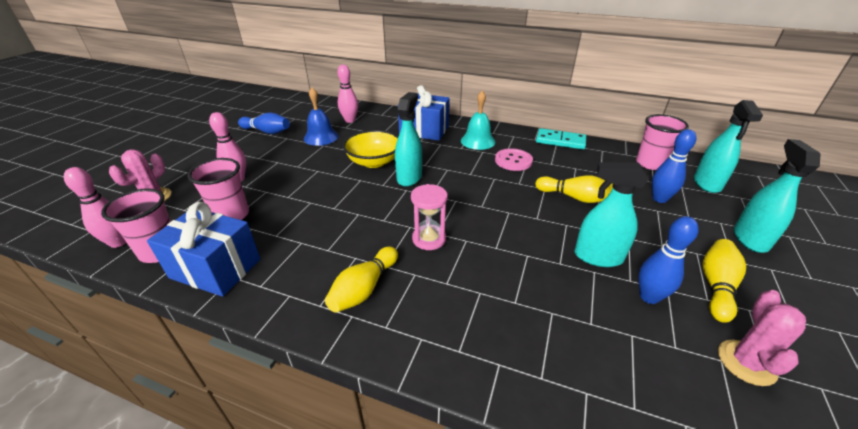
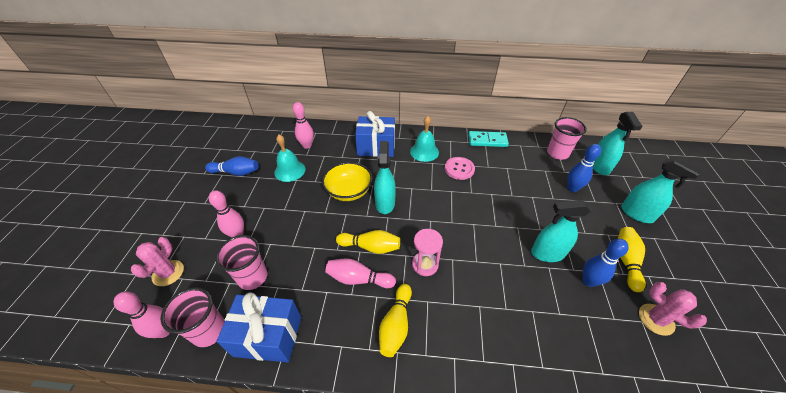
camera: 15 degrees left, 10 degrees up
blue bell [304,88,339,146] -> turquoise bell [275,135,305,182]
yellow bowling pin [535,175,613,203] -> yellow bowling pin moved to [336,230,400,254]
pink cactus [718,290,806,386] -> pink cactus turned 45 degrees counterclockwise [639,282,707,336]
turquoise spray bottle [734,139,821,253] -> turquoise spray bottle turned 135 degrees clockwise [621,157,702,223]
none -> pink bowling pin [325,258,396,288]

